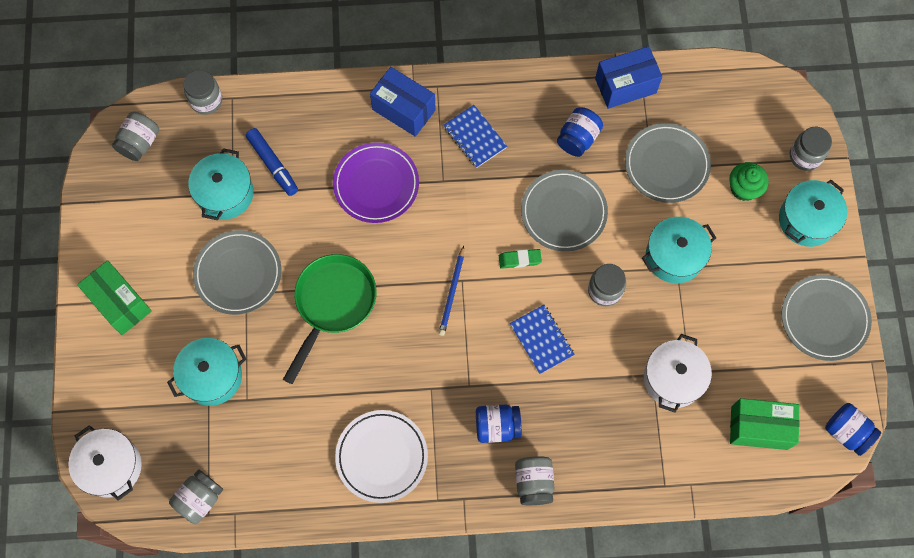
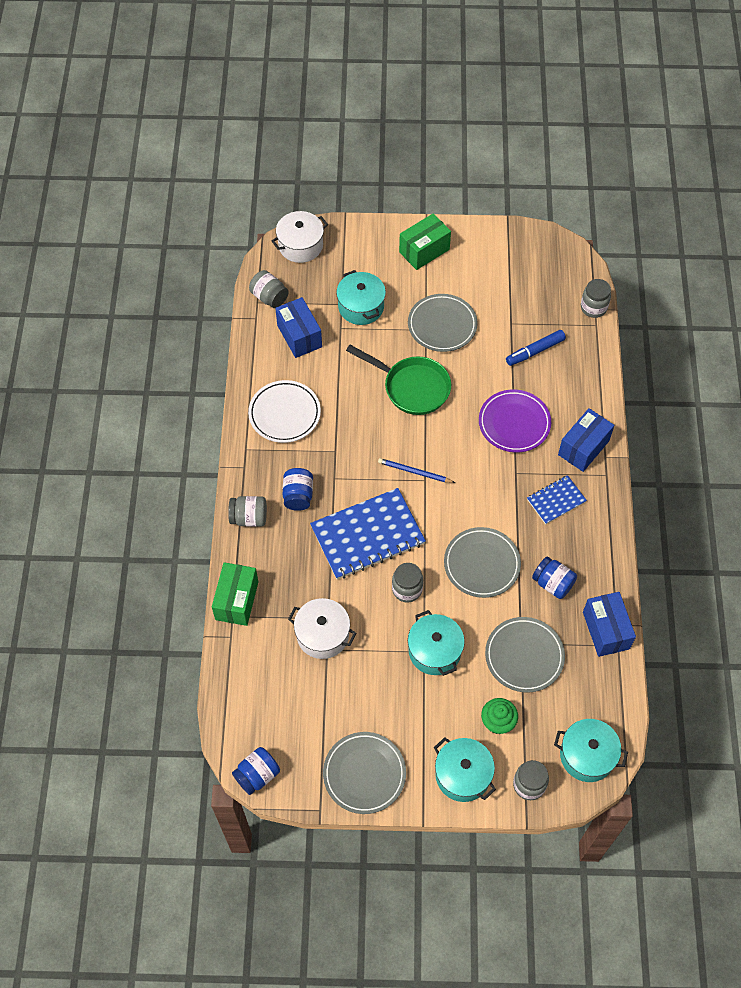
camera: 95 degrees right, 10 degrees down
grey jar [112,112,159,161] -> none
turquoise pot [188,148,254,221] -> turquoise pot moved to [554,719,628,782]
green eraser [499,249,542,269] -> none
blue notebook [510,305,575,374] -> blue notebook [310,488,426,580], size x1.92
green box [730,398,799,450] -> green box moved to [212,562,258,626]
none -> blue box [275,297,322,358]

